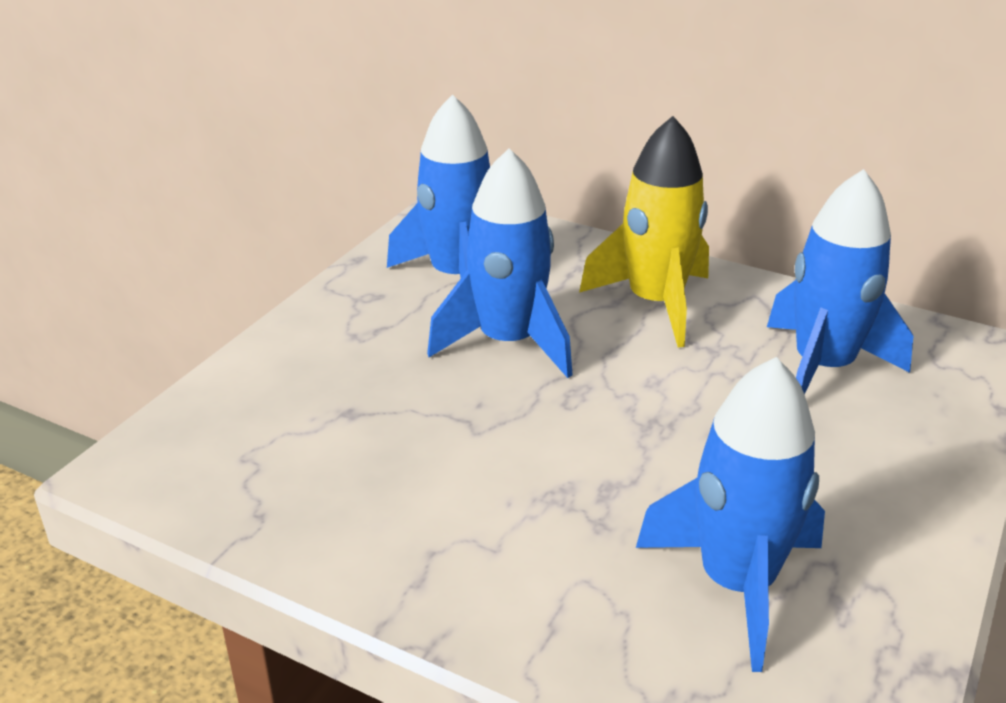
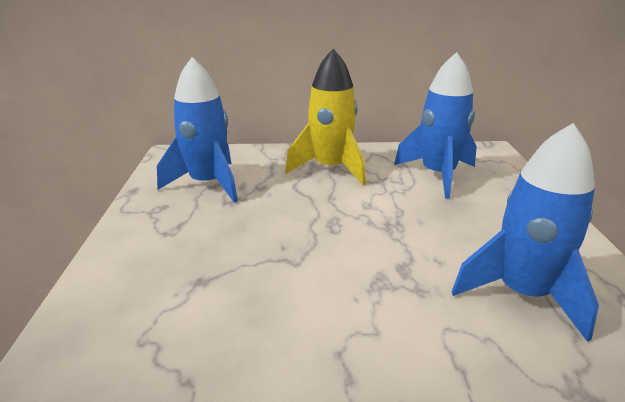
camera: 30 degrees left, 5 degrees down
blue rocket [427,148,573,378] -> none

